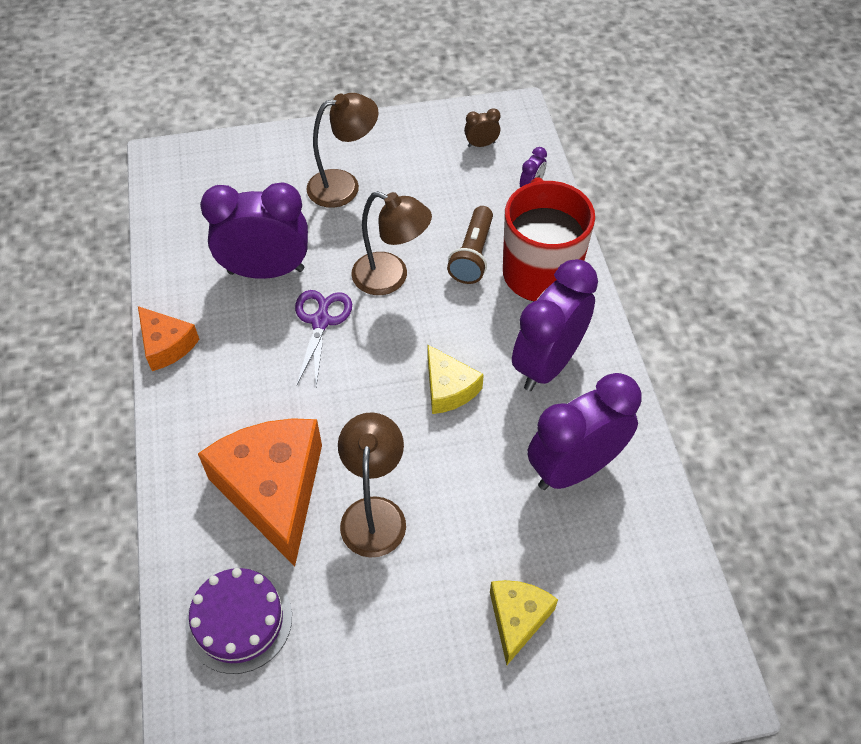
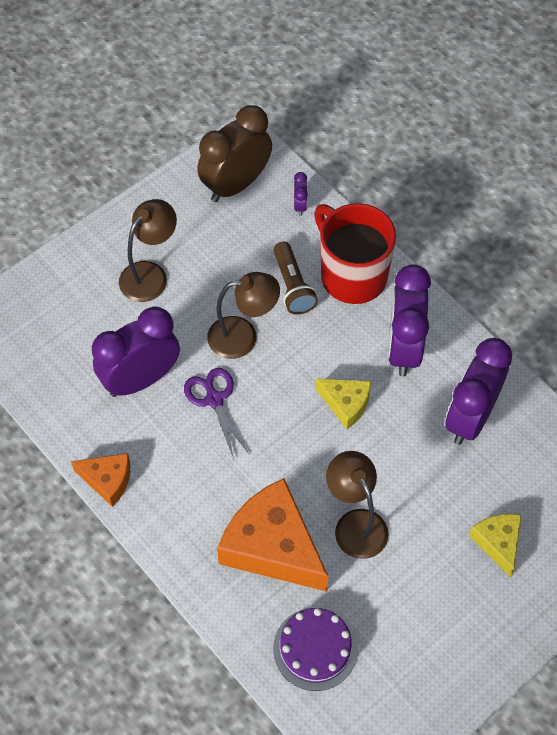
camera: 30 degrees left, 5 degrees up
brown clock [464,108,500,147] -> brown clock [197,105,272,202], size x2.45

